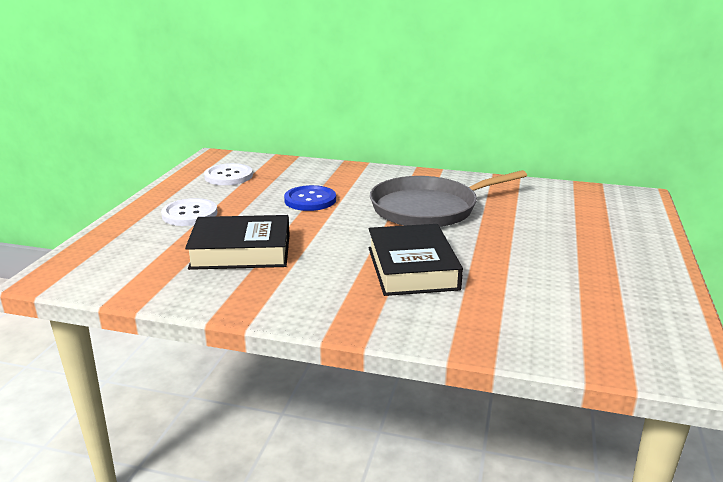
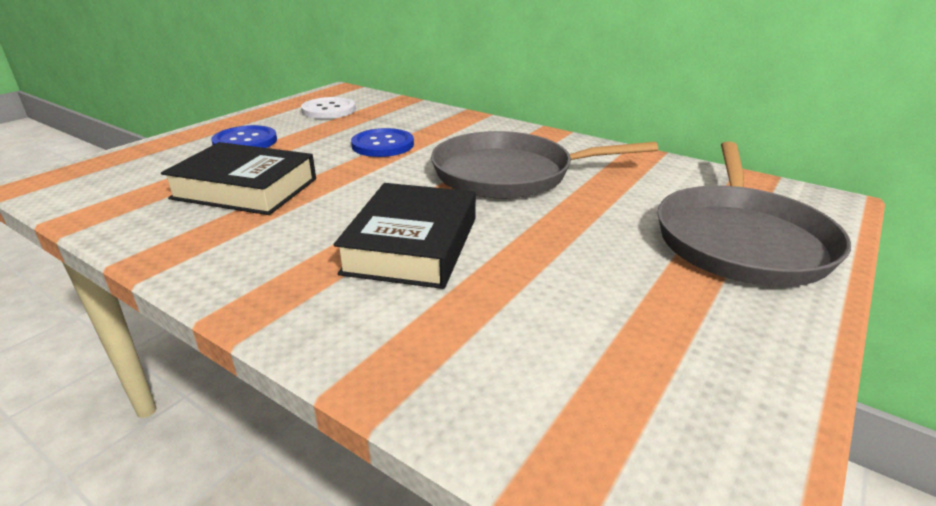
camera: 20 degrees right, 5 degrees up
white button [161,198,217,226] -> blue button [211,125,277,148]
none -> grey pan [657,141,851,287]

